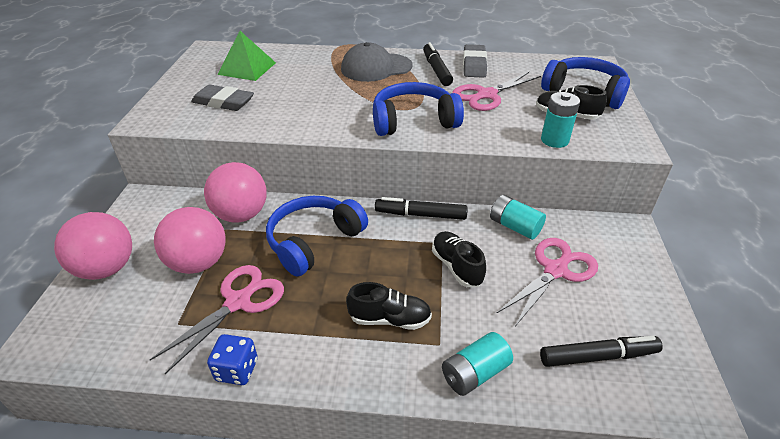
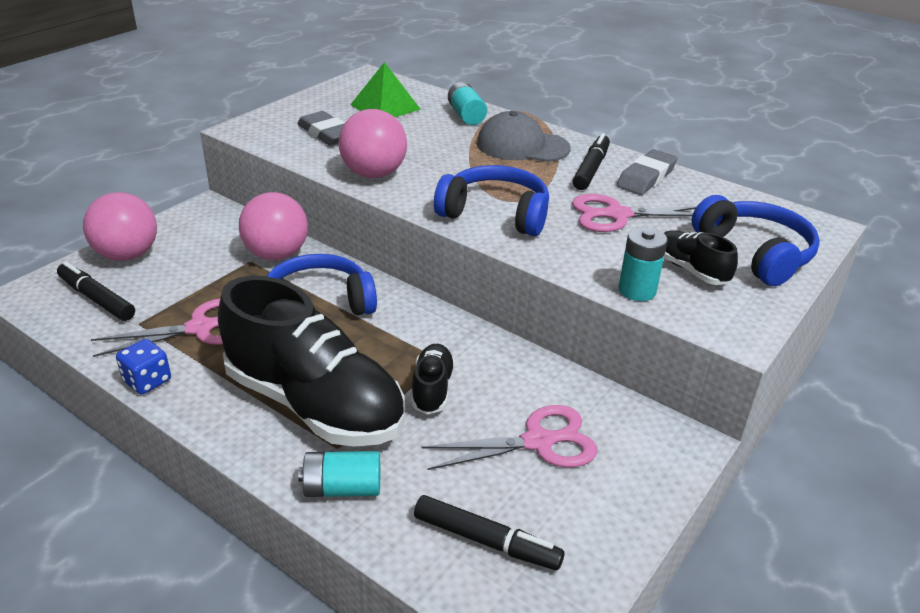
camera: 30 degrees right, 5 degrees down
pink ball [154,207,226,274] -> pink ball moved to [339,109,407,178]
black shoe [346,282,432,330] -> black shoe [218,276,405,447], size x2.27
black marker [375,197,468,220] -> black marker moved to [57,262,135,321]
turquoise battery [490,195,546,240] -> turquoise battery moved to [448,82,487,125]

